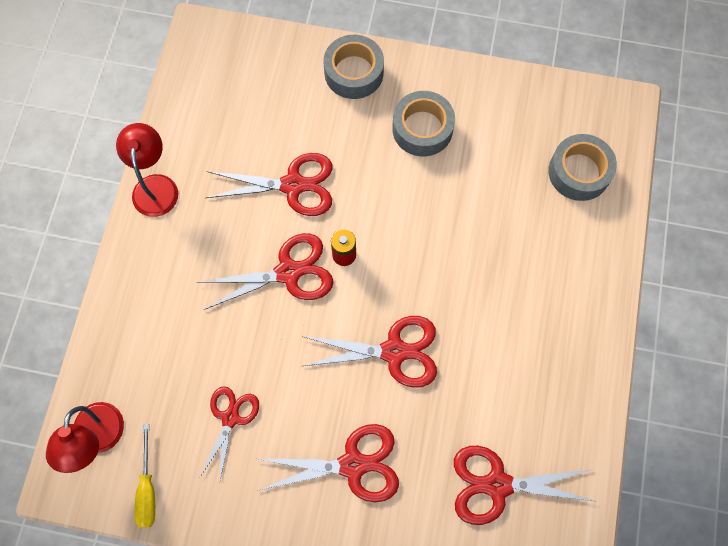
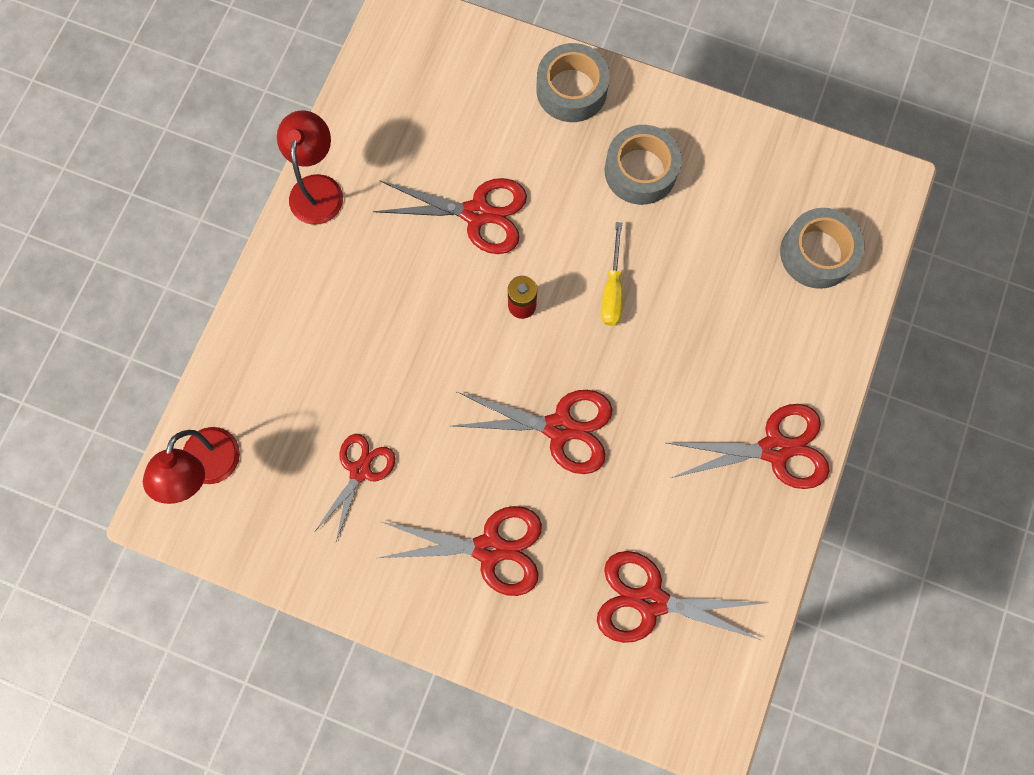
camera: 10 degrees right, 5 degrees up
yellow screwdriver [135,424,155,528] -> yellow screwdriver moved to [601,222,623,326]
red scissors [197,233,334,310] -> red scissors moved to [667,404,830,489]

